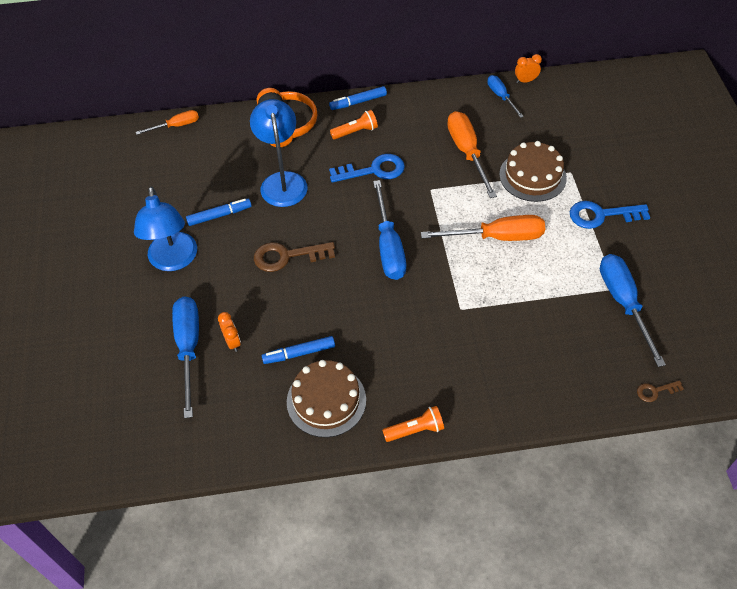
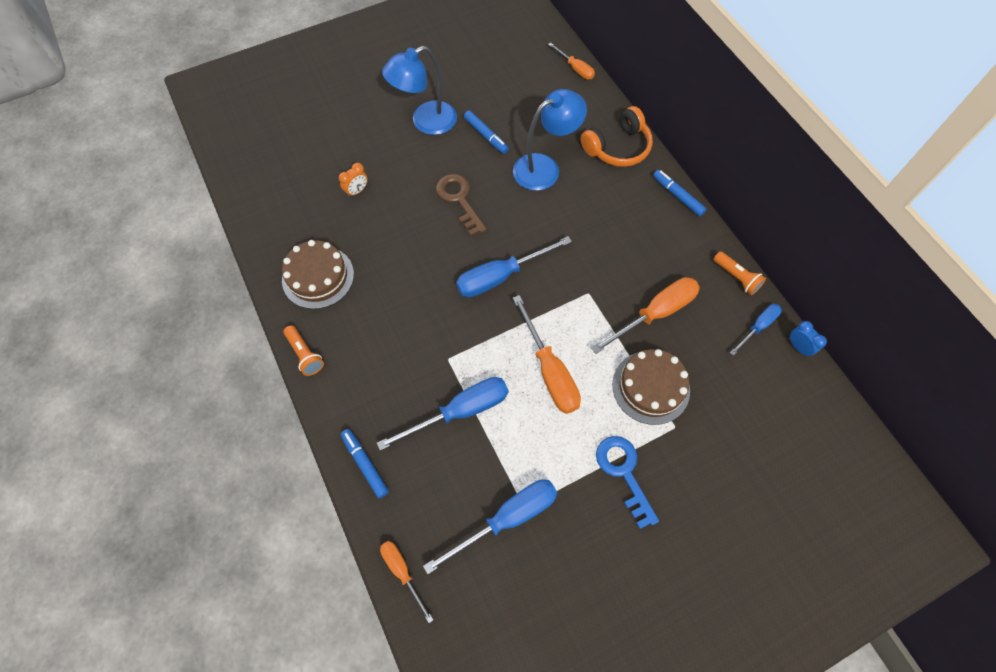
camera: 70 degrees right, 10 degrees up
blue screwdriver [172,297,199,418] -> blue screwdriver moved to [377,377,508,450]
blue marker [262,336,335,364] -> blue marker moved to [341,429,389,499]
blue key [329,154,405,183] -> none
orange flashlight [330,110,378,140] -> orange flashlight moved to [713,251,766,295]
orange clock [515,54,542,83] -> blue clock [789,321,827,357]
brown key [637,380,684,402] -> orange screwdriver [380,541,433,623]

